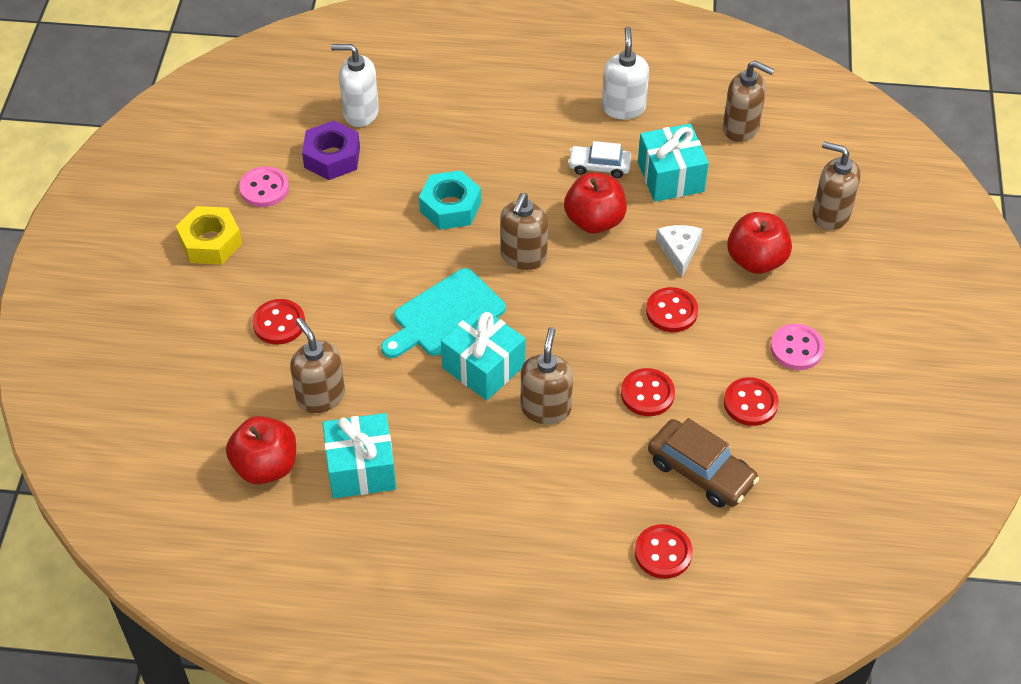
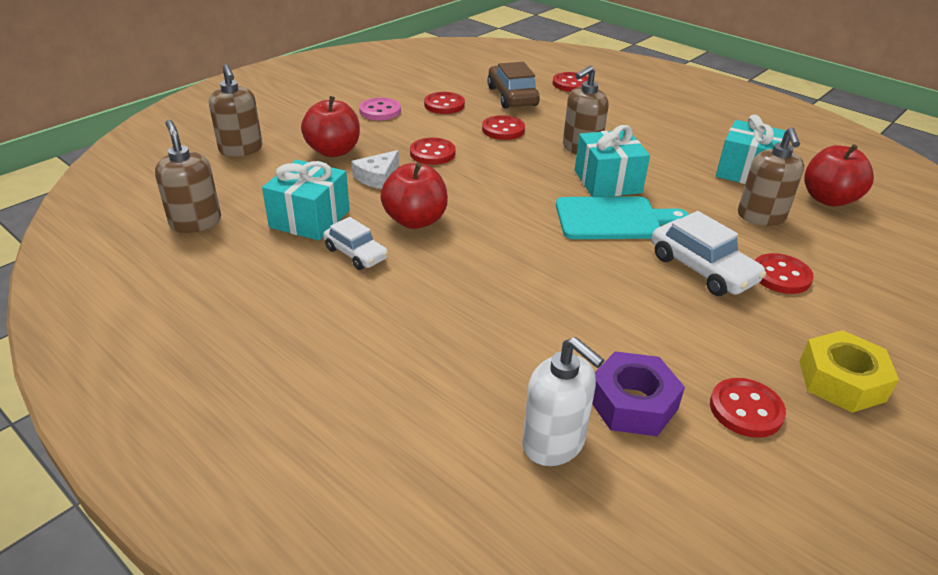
camera: 145 degrees left, 15 degrees down
pink button [239,166,289,207] -> red button [710,378,786,438]
turquoise nut [419,170,481,230] -> none
brown soap dispenser [500,193,548,270] -> none
white soap dispenser [602,27,649,120] -> none
none -> white car [652,211,767,296]

